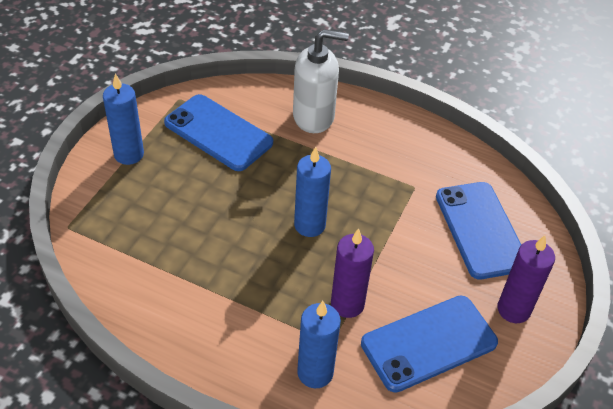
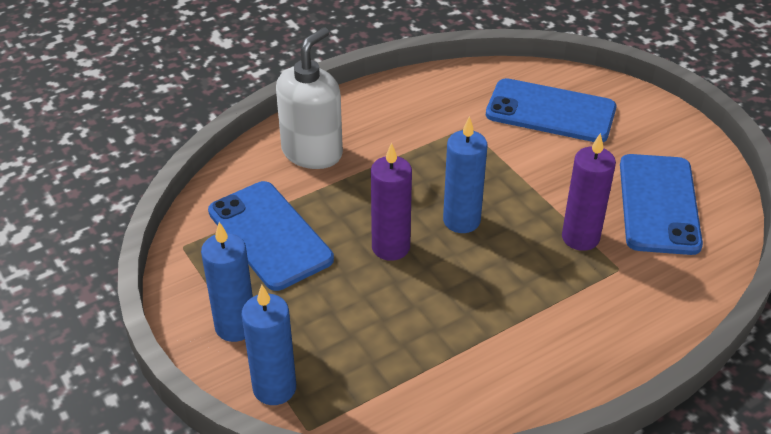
camera: 55 degrees left, 5 degrees down
blue phone [164,94,273,171] -> blue phone turned 75 degrees clockwise [208,181,334,291]
blue candle [297,301,341,388] -> blue candle moved to [242,285,296,405]
purple candle [497,235,555,323] -> purple candle moved to [371,142,412,261]

